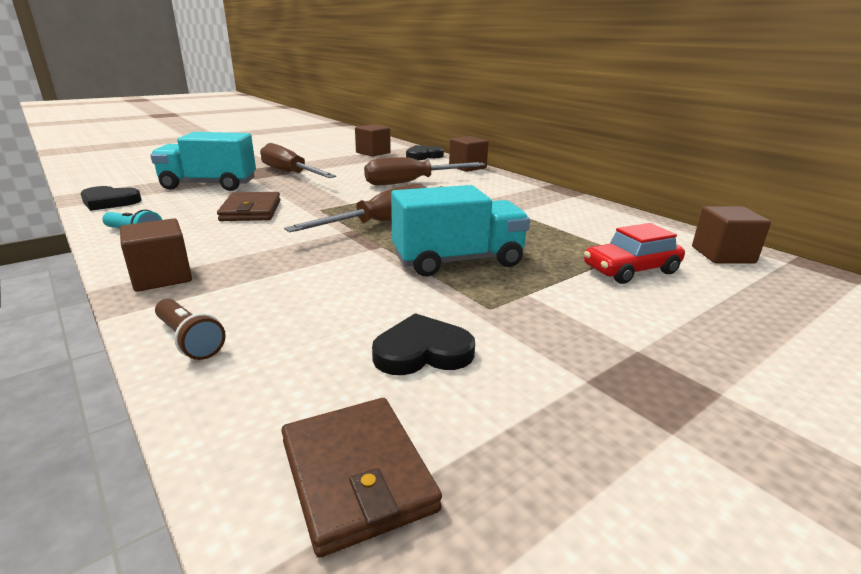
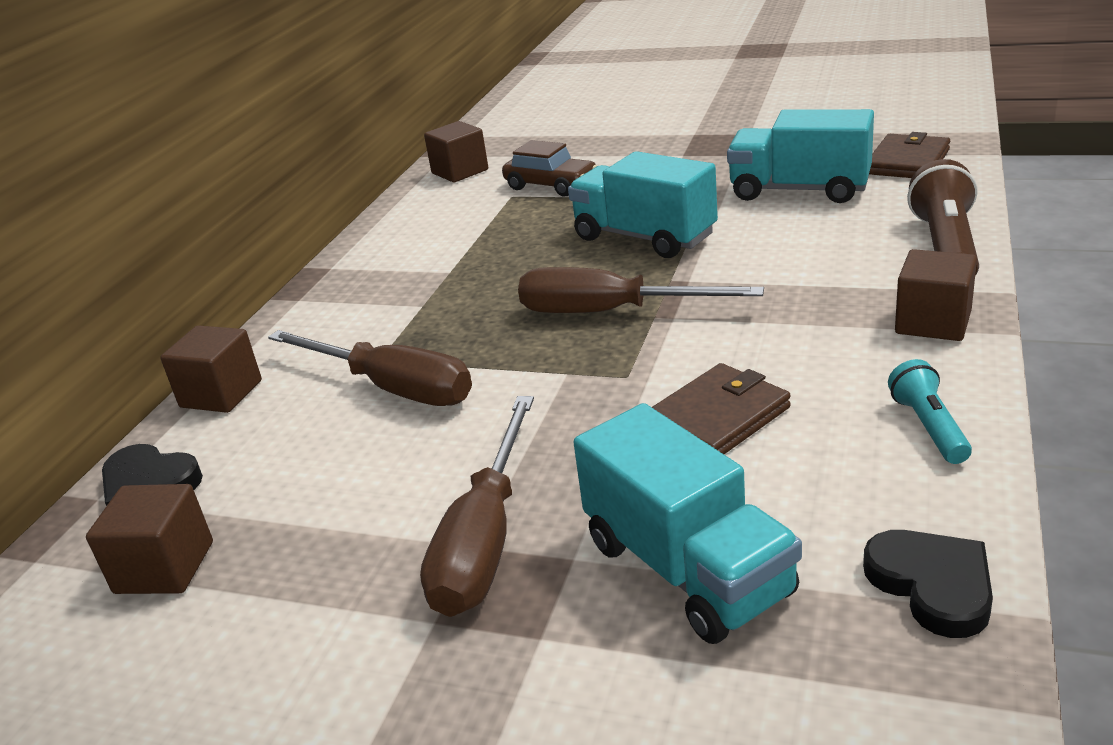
camera: 120 degrees left, 5 degrees up
brown flashlight [155,299,226,360] -> brown flashlight [907,159,979,276], size x1.73
black heart [372,313,475,375] -> turquoise truck [727,109,874,203]
red car [584,223,685,284] -> brown car [502,140,597,196]

